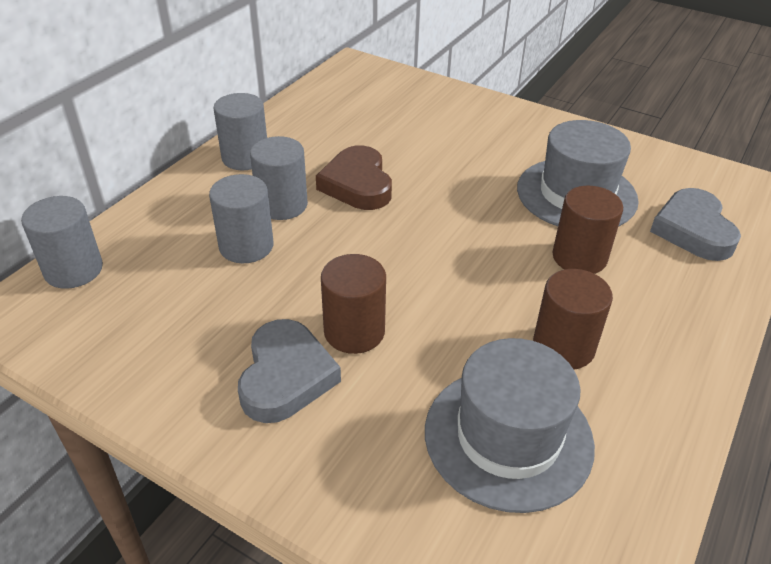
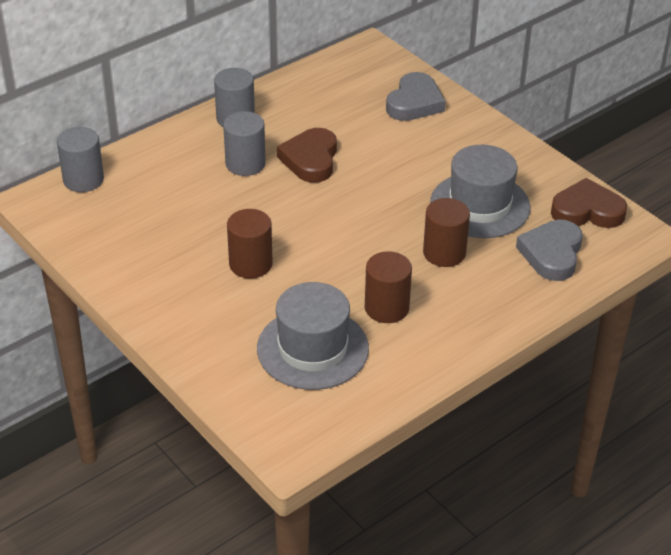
camera: 20 degrees right, 0 degrees up
grey cylinder [209,174,273,263] -> none
grey heart [238,319,341,423] -> grey heart moved to [386,72,446,121]
none -> brown heart [551,178,627,228]

